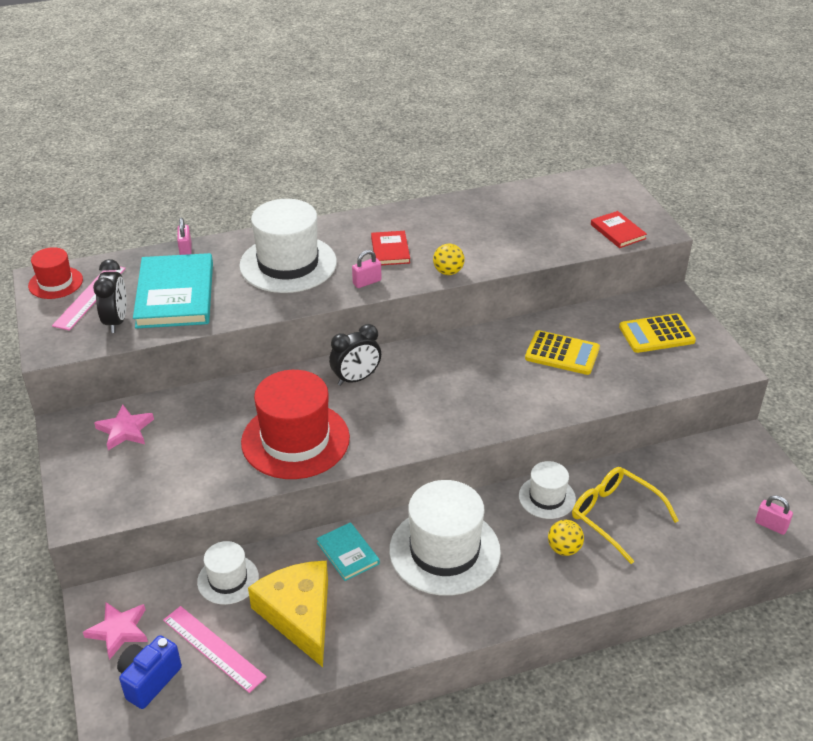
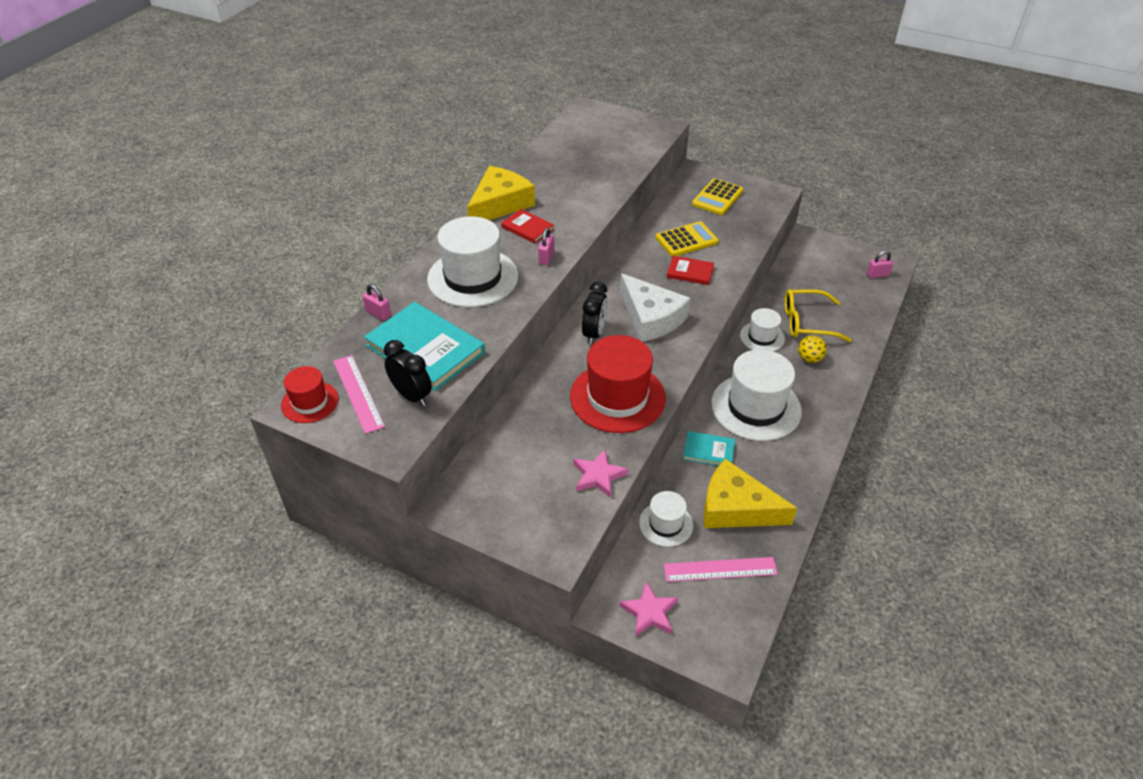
camera: 45 degrees left, 5 degrees up
pink star [94,404,154,450] -> pink star moved to [573,449,628,498]
blue camera [117,635,182,709] -> none
yellow ball [433,244,465,275] -> none
red book [591,211,647,248] -> red book moved to [667,256,714,285]
none -> yellow cheese [467,166,535,220]
none -> white cheese [620,273,691,342]

